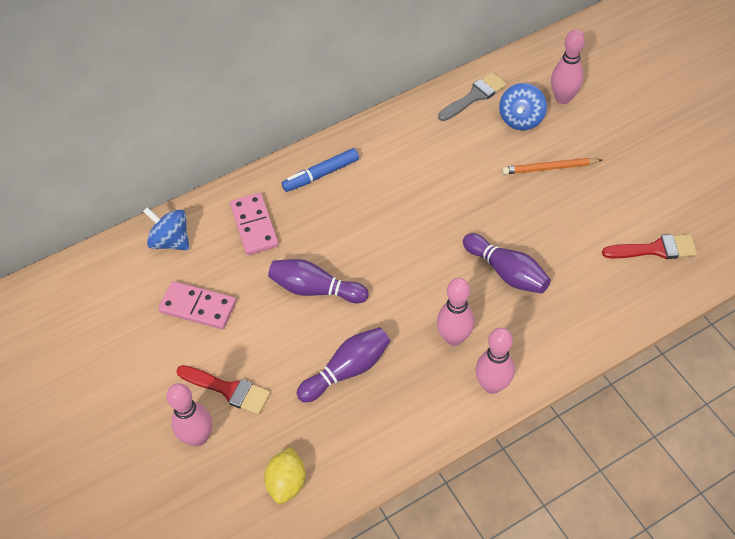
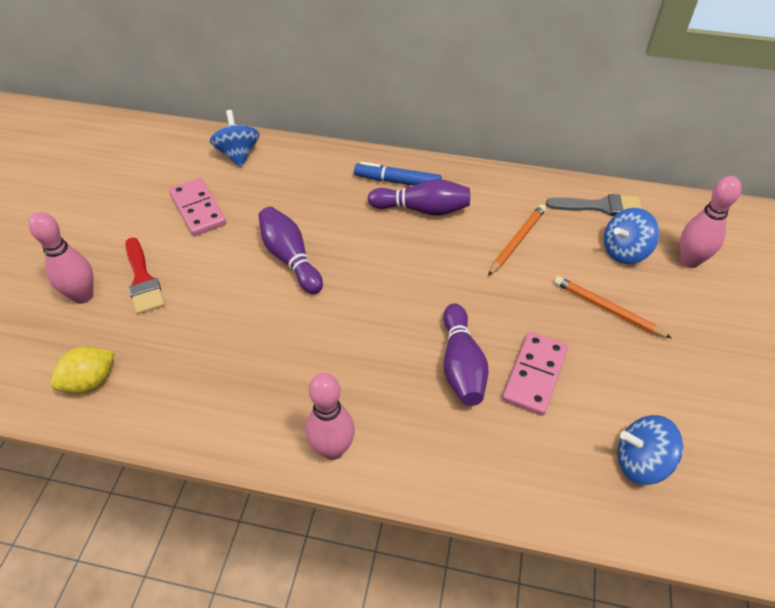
camera: 40 degrees right, 5 degrees down
pink domino [230,193,279,255] -> pink domino moved to [502,332,568,416]
purple bowling pin [297,327,390,403] -> purple bowling pin moved to [368,179,470,216]
pink bowling pin [437,278,474,346] -> none
red brush [602,234,697,259] -> blue spinning top [618,415,683,485]
none -> orange pencil [488,204,546,276]

